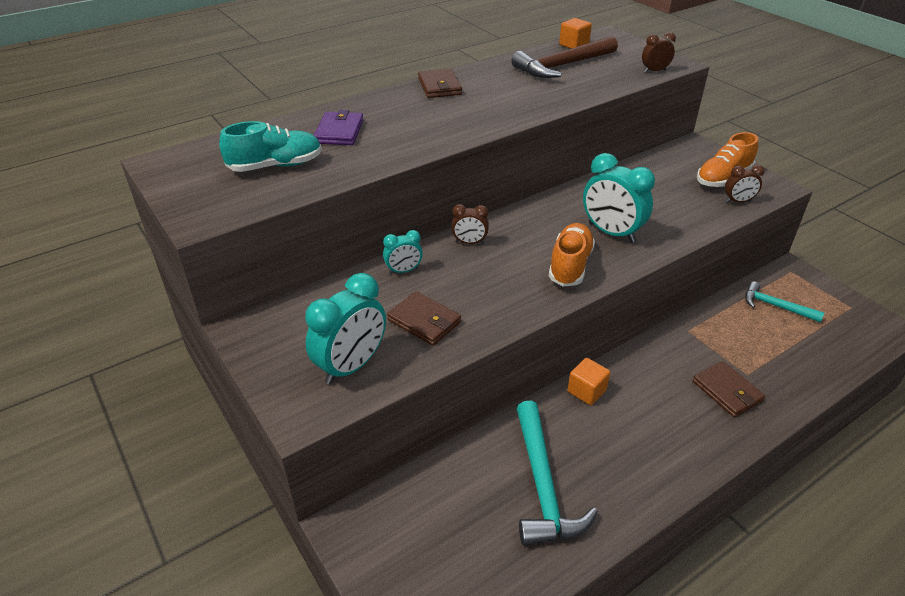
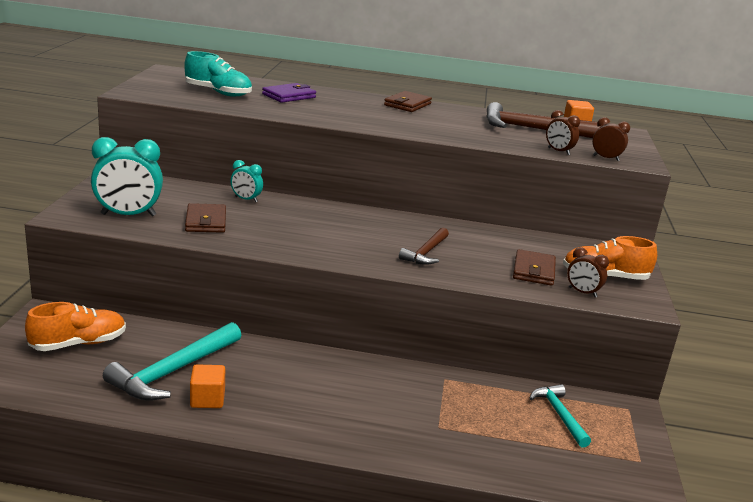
camera: 40 degrees right, 15 degrees down
brown clock [451,204,489,244] -> brown clock moved to [546,110,580,155]
orange shoe [549,223,595,287] -> orange shoe moved to [25,302,126,351]
orange cube [568,358,610,405] -> orange cube moved to [190,364,225,408]
turquoise clock [583,153,655,243] -> brown hammer [399,228,449,265]
brown wallet [693,361,765,417] -> brown wallet moved to [513,249,556,286]

